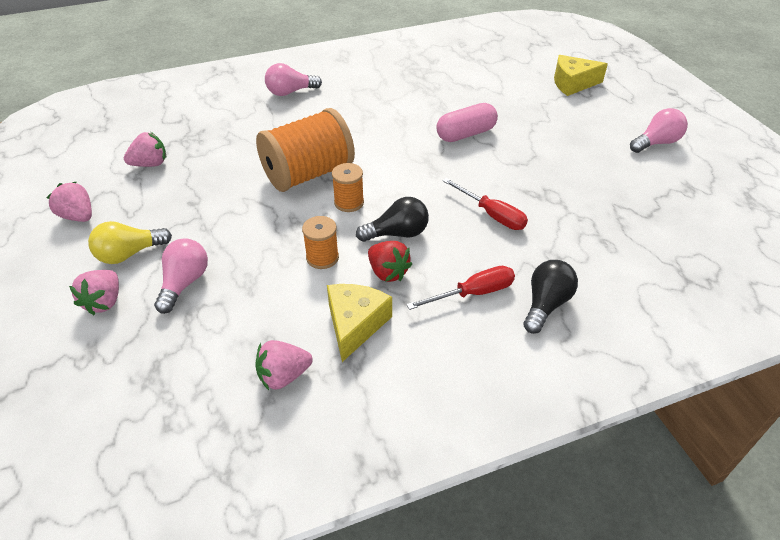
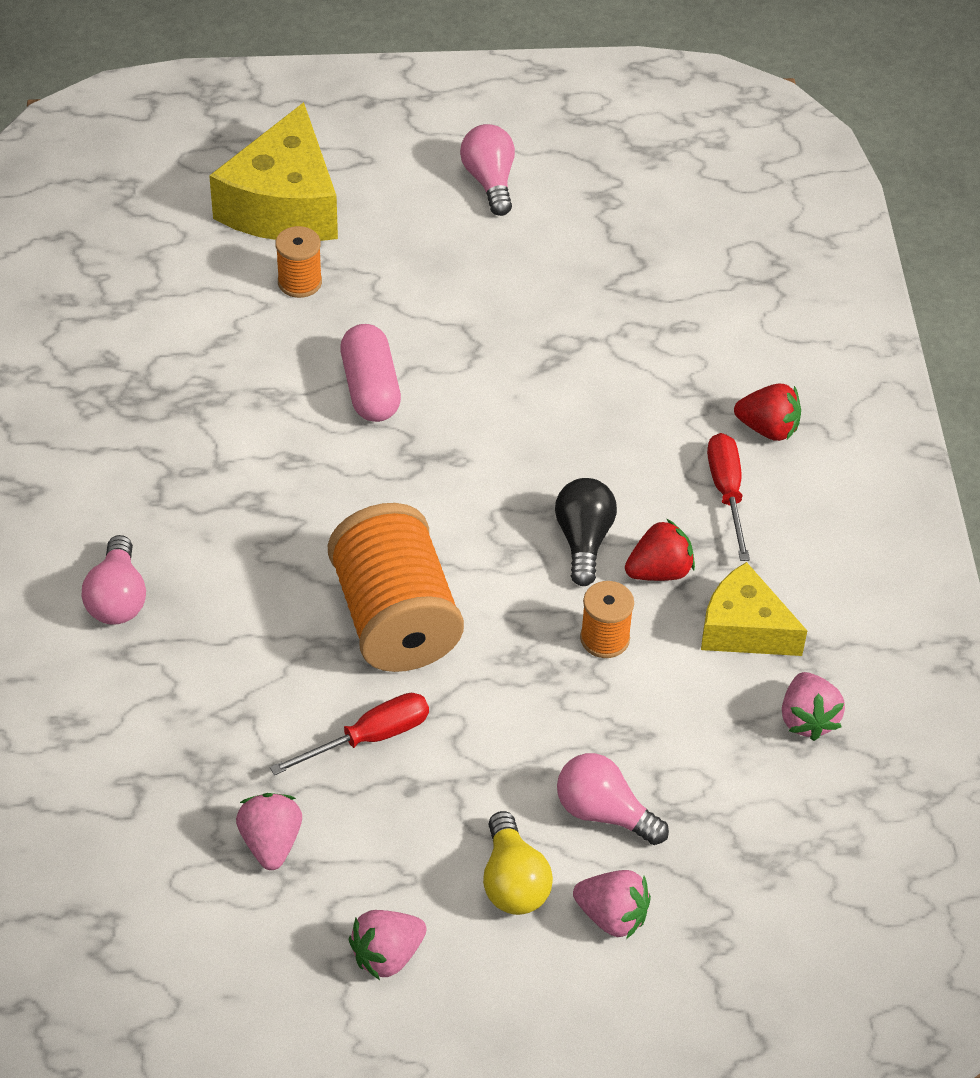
camera: 75 degrees left, 5 degrees up
orange spool [332,163,364,212] -> orange spool moved to [275,226,322,298]
red screwdriver [442,178,528,230] -> red screwdriver moved to [270,693,429,775]
black light bulb [523,260,578,334] -> red strawberry [734,384,801,441]
yellow cheese [554,55,608,96] -> yellow cheese [209,102,338,241], size x1.59

